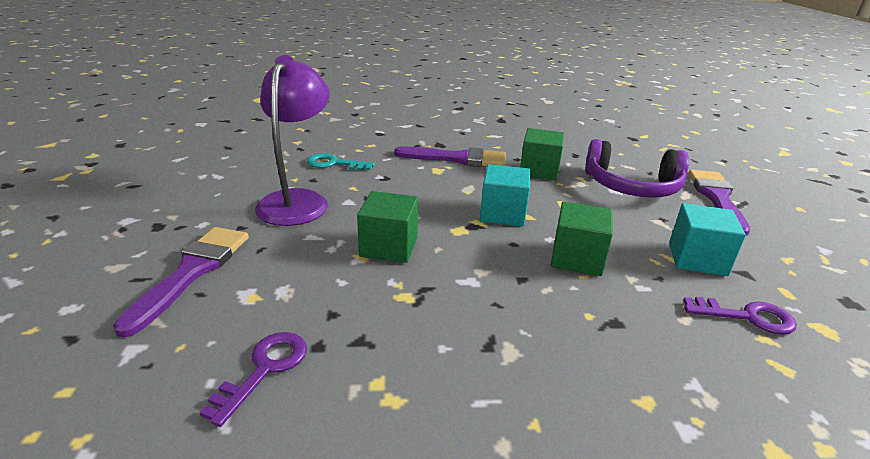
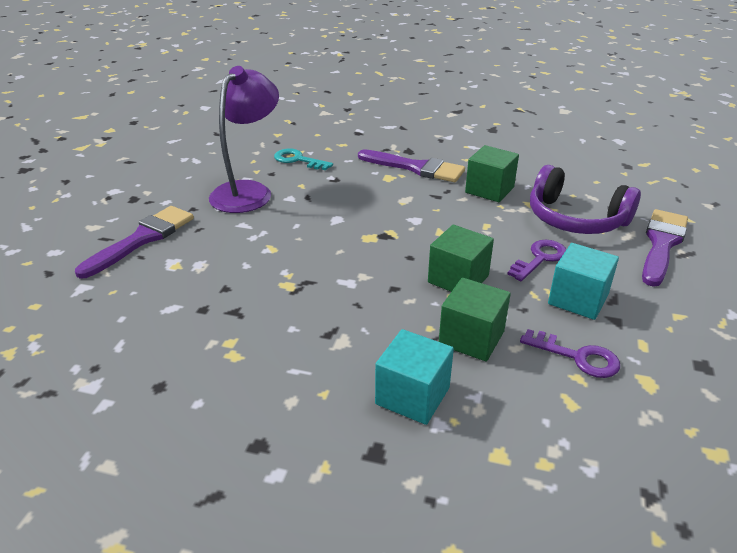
camera: 20 degrees right, 5 degrees up
purple key [199,332,307,427] -> purple key moved to [507,240,566,281]
green cube [357,191,418,263] -> green cube moved to [439,278,511,362]
turquoise cube [480,164,531,227] -> turquoise cube moved to [375,329,454,425]

